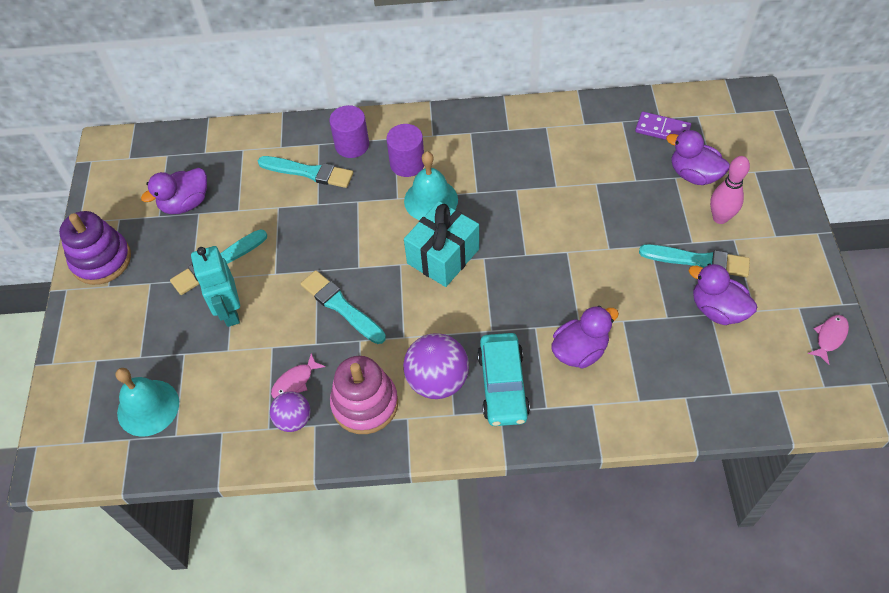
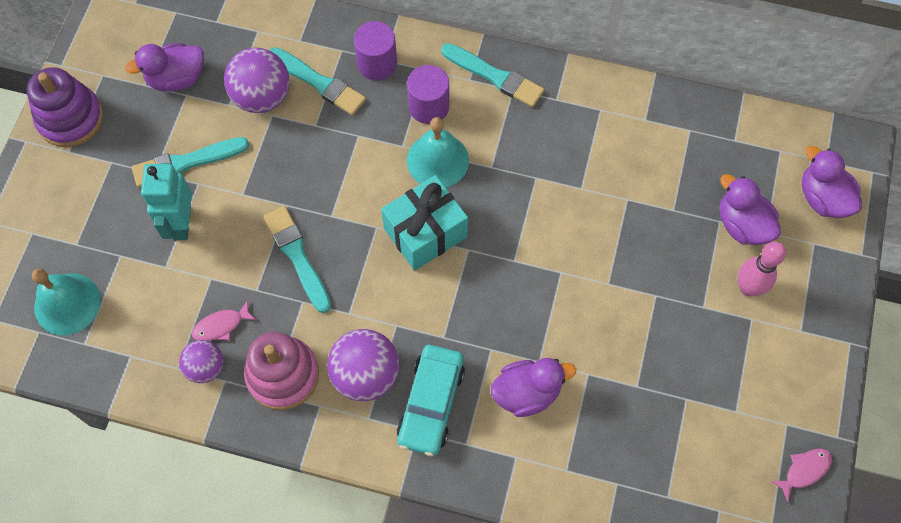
camera: 15 degrees right, 10 degrees up
purple domino [635,112,691,140] -> none
turquoise brush [639,244,750,277] -> turquoise brush moved to [441,43,544,107]
purple duck [689,263,757,325] -> purple duck moved to [802,146,862,218]
none -> purple ball [224,47,290,113]

